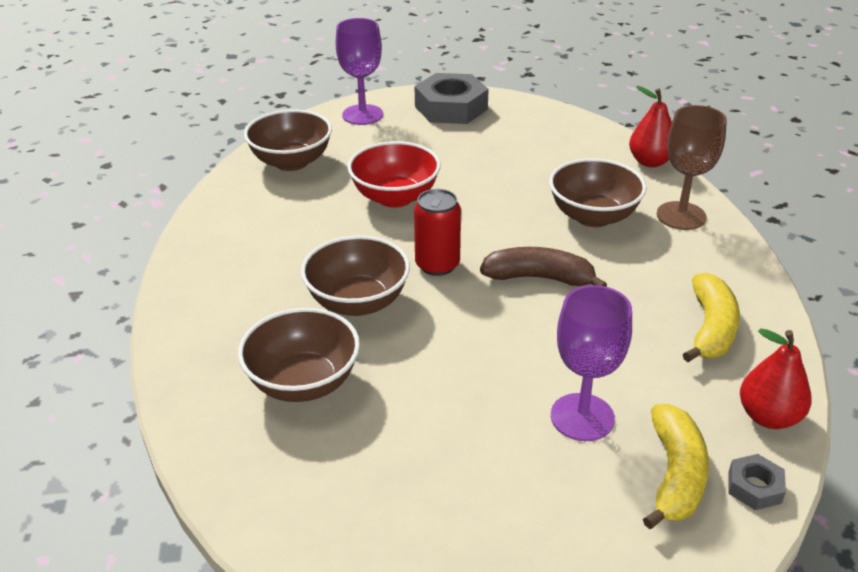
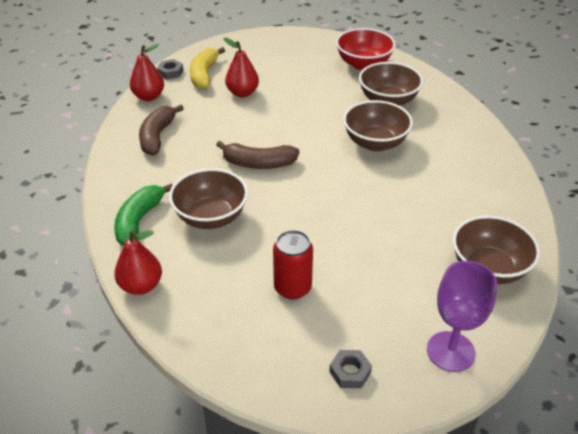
camera: 175 degrees right, 5 degrees up
red bowl [347,141,441,207] -> red bowl moved to [336,28,396,70]
red can [414,189,461,276] -> red can moved to [273,230,313,300]
grey nut [415,73,489,124] -> grey nut [329,350,372,388], size x0.47
purple goblet [551,285,632,441] -> red pear [223,38,259,97]
brown goblet [657,105,727,230] -> green banana [114,183,173,246]
yellow banana [683,273,740,362] -> brown banana [139,105,184,156]

